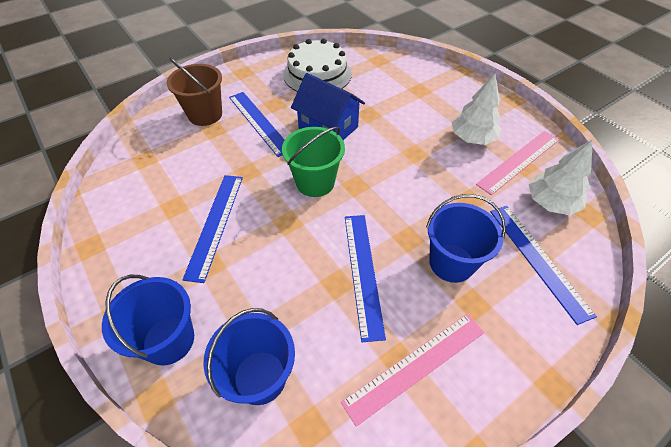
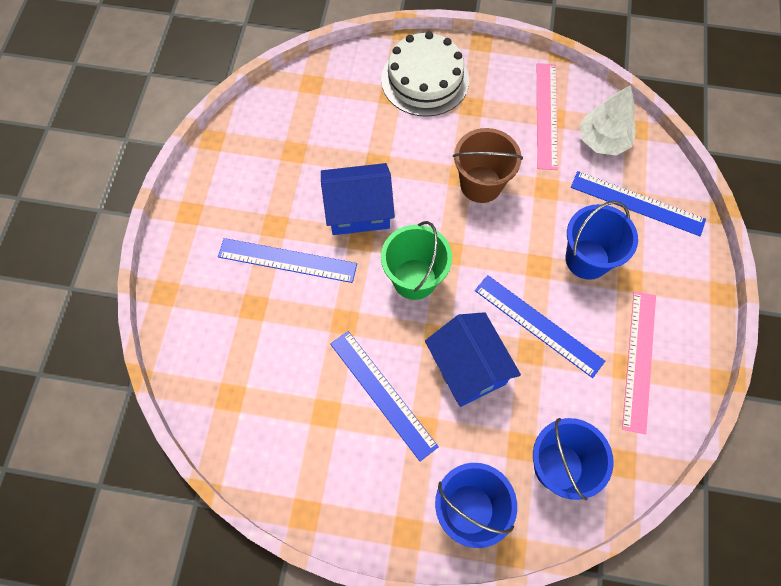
camera: 45 degrees left, 15 degrees up
brown bucket [167,58,222,126] -> brown bucket moved to [453,128,523,203]
white cake [283,38,352,92] -> white cake moved to [381,31,469,117]
white tree [452,74,501,145] -> none
none -> blue house [425,312,521,407]

